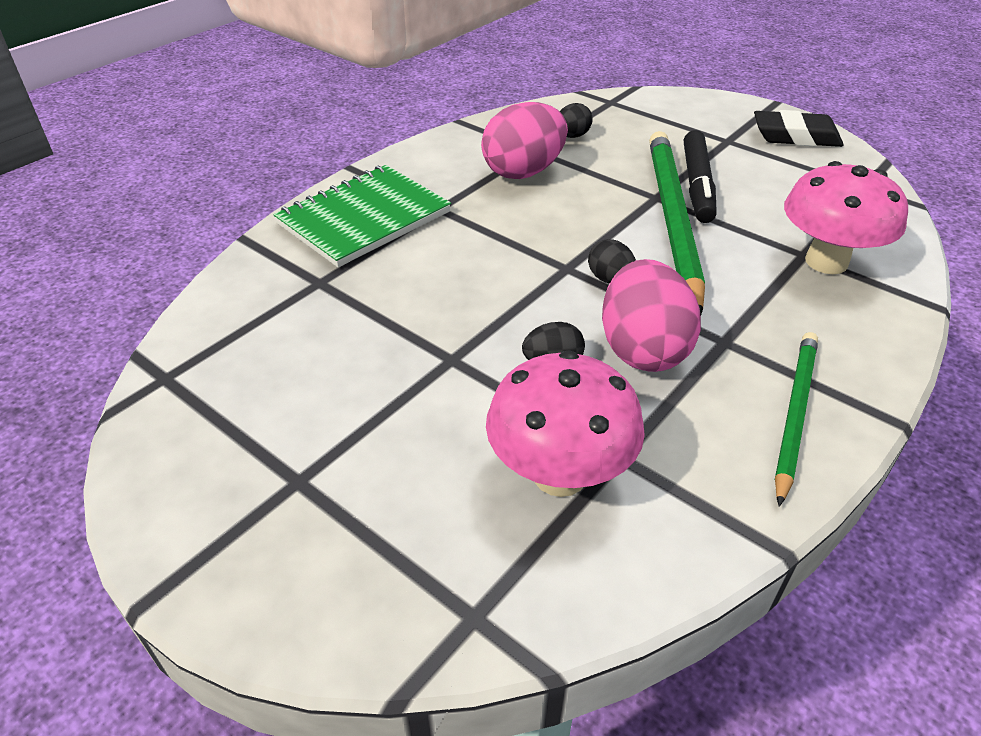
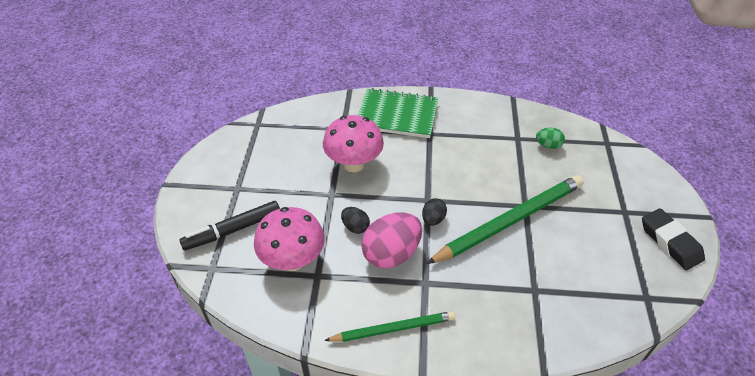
camera: 55 degrees right, 5 degrees up
pink egg [481,102,568,179] -> none
black egg [560,103,593,138] -> green egg [536,128,565,149]
black marker [684,130,717,223] -> black marker moved to [179,201,280,250]
pink mushroom [784,161,908,274] -> pink mushroom moved to [323,115,384,172]

